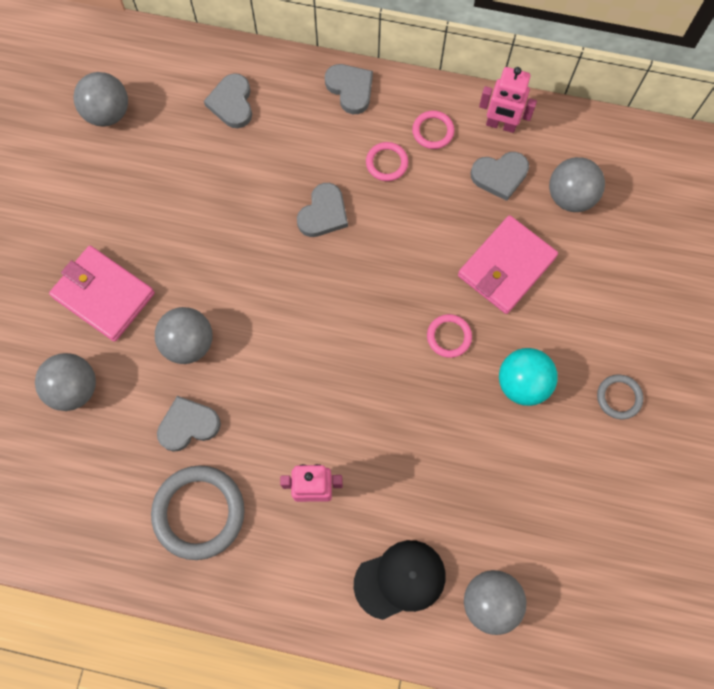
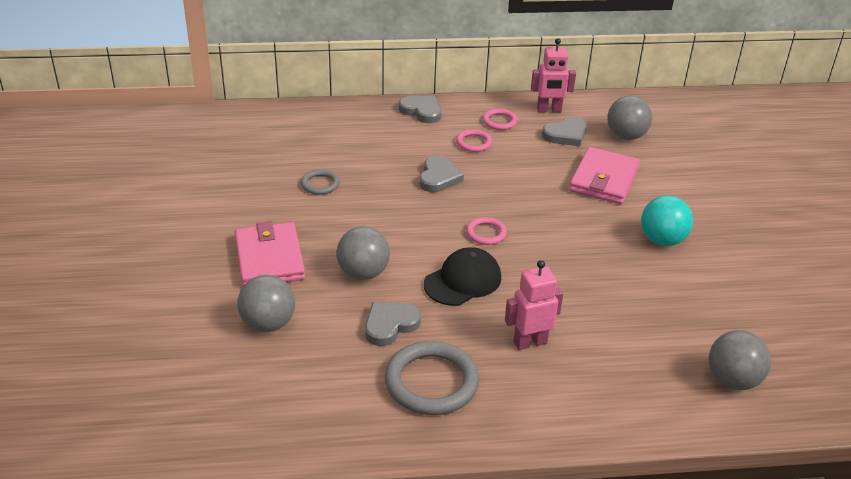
camera: 20 degrees left, 35 degrees down
pink wallet [49,246,155,342] -> pink wallet turned 60 degrees clockwise [235,221,305,286]
grey ball [73,72,128,126] -> none
grey heart [204,73,252,128] -> none
black cap [354,540,446,620] -> black cap moved to [424,247,501,306]
pink ring [427,314,472,358] -> pink ring moved to [466,217,507,245]
grey ring [597,375,643,419] -> grey ring moved to [301,169,339,195]

